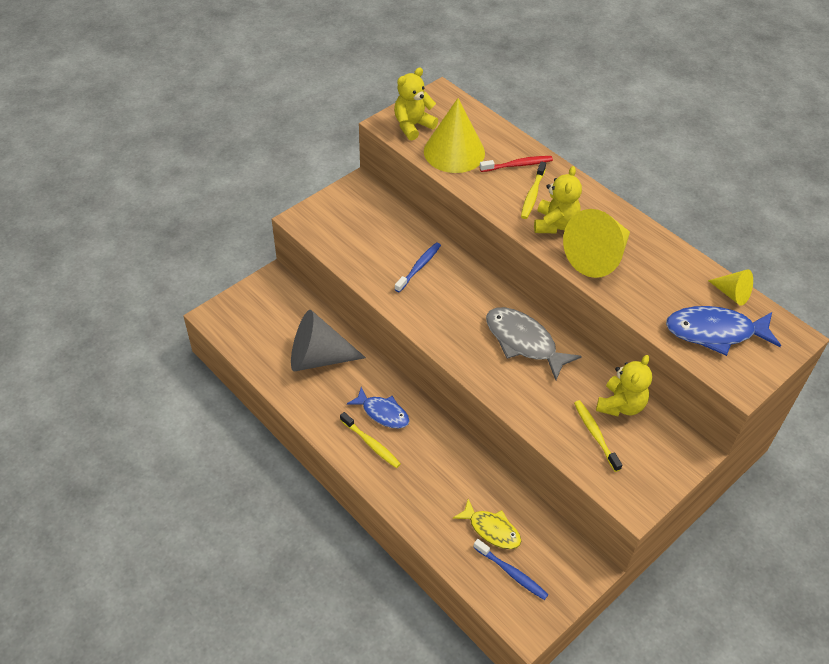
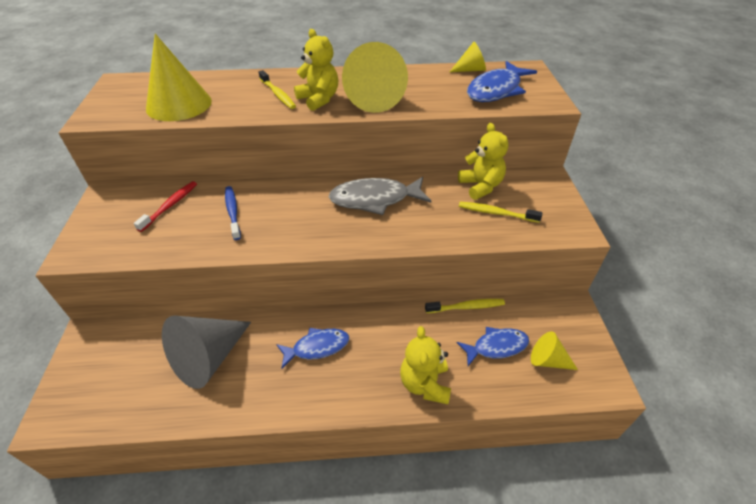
camera: 50 degrees left, 5 degrees down
yellow toothbrush [340,412,401,468] -> yellow toothbrush moved to [425,299,505,313]
yellow teddy bear [394,67,438,141] -> yellow teddy bear moved to [400,326,451,404]
yellow fish [453,499,521,549] -> blue fish [457,327,529,366]
blue toothbrush [473,539,549,600] -> yellow cone [531,332,578,370]
red toothbrush [480,156,553,172] -> red toothbrush moved to [134,181,197,232]

